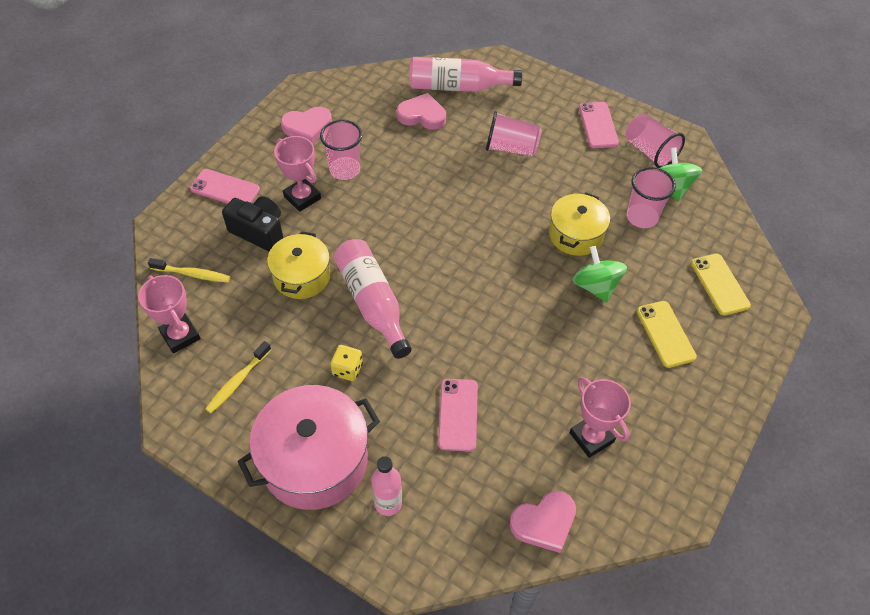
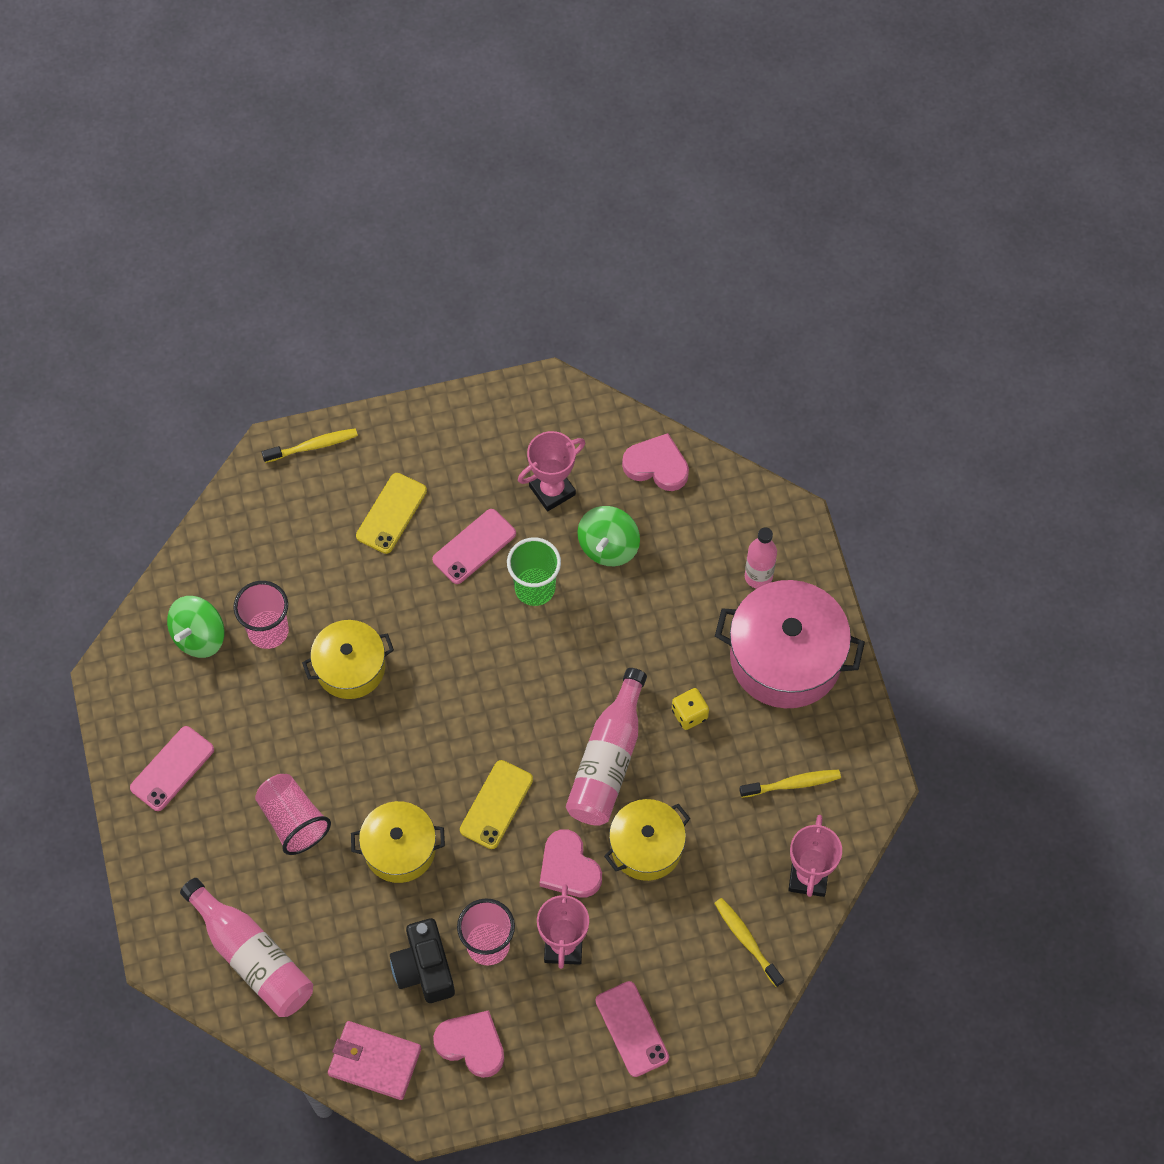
camera: 135 degrees left, 10 degrees up
black camera [222,196,283,252] -> black camera moved to [390,918,455,1003]
pink heart [397,93,446,130] -> pink heart moved to [540,829,602,898]
pink phone [438,379,478,452] -> pink phone moved to [432,509,516,584]
pink trophy [569,377,631,458] -> pink trophy turned 45 degrees clockwise [518,431,585,511]
green spinning top [573,246,627,303] -> green spinning top moved to [577,506,640,566]
pink cup [626,114,685,168] -> none
yellow phone [691,253,751,316] -> yellow phone moved to [460,760,533,849]
none -> yellow toothbrush [261,428,358,463]
none -> pink wallet [328,1021,421,1100]
none -> yellow pot [351,801,445,883]
none -> green cup [507,537,561,606]

